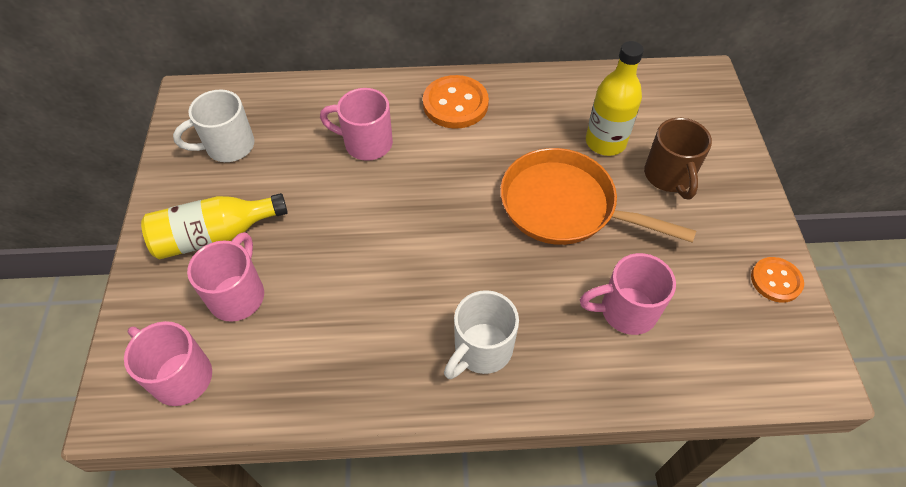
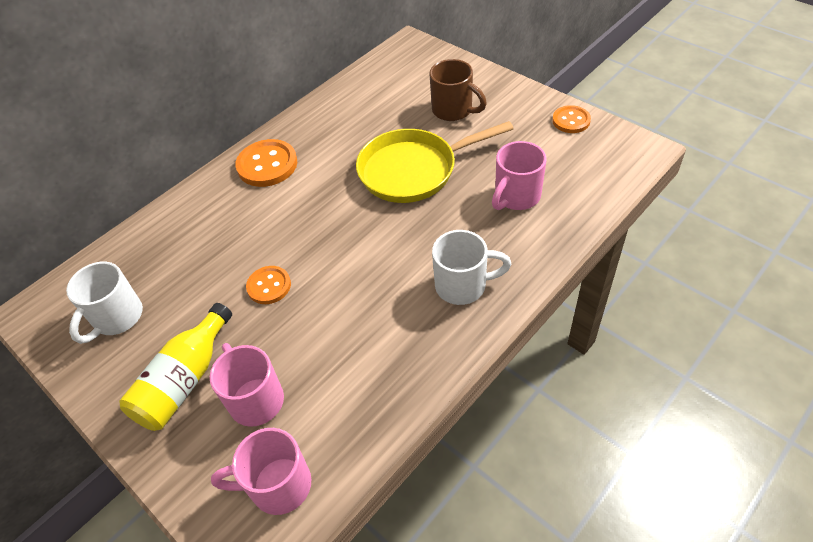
camera: 40 degrees left, 5 degrees down
pink mug [320,88,393,161] -> none
white mug [444,290,519,379] -> white mug turned 90 degrees counterclockwise [432,230,511,305]
orange pan [500,148,696,245] -> yellow pan [356,121,514,203]
yellow bottle [586,41,644,156] -> none
none -> orange button [246,266,291,304]

